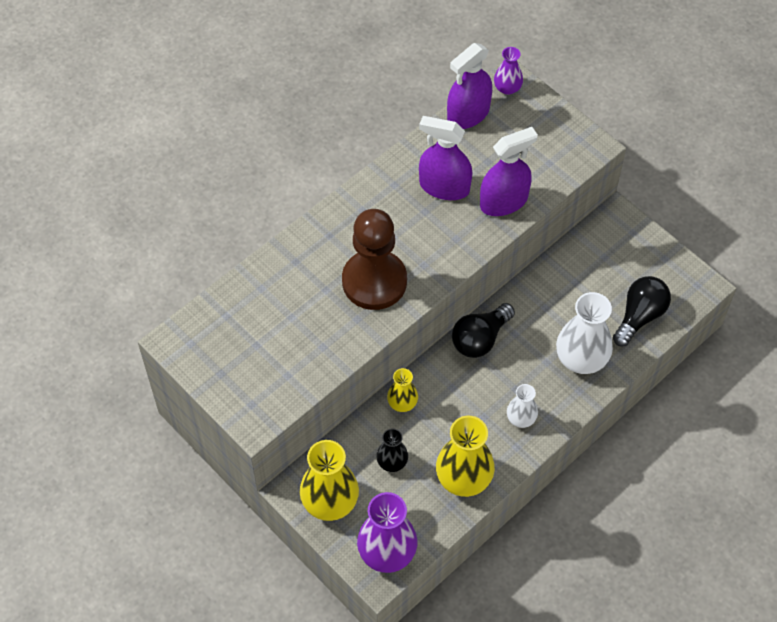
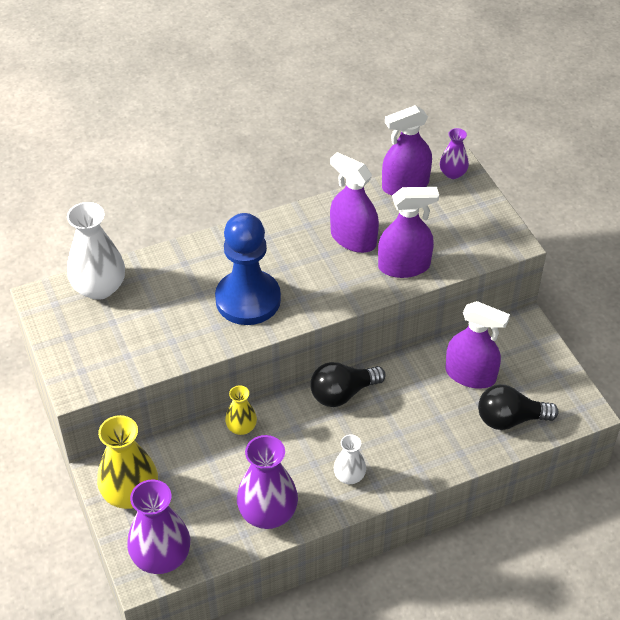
camera: 20 degrees right, 10 degrees down
brown pawn [342,209,407,310] -> blue pawn [215,213,281,325]
black vase [376,428,408,472] -> none
yellow vase [436,416,495,497] -> purple vase [237,435,298,529]
white vase [556,292,613,374] -> white vase moved to [67,202,125,300]
black light bulb [613,276,671,347] -> black light bulb turned 150 degrees counterclockwise [478,384,558,430]
none -> purple spray bottle [445,301,510,389]

